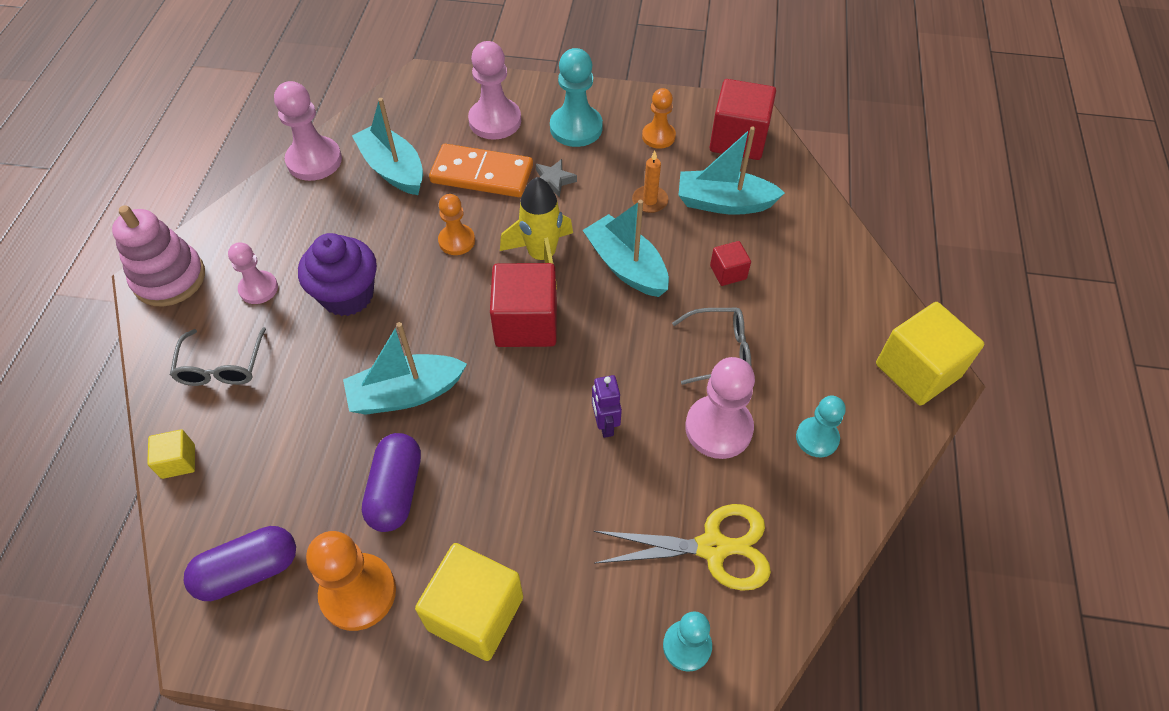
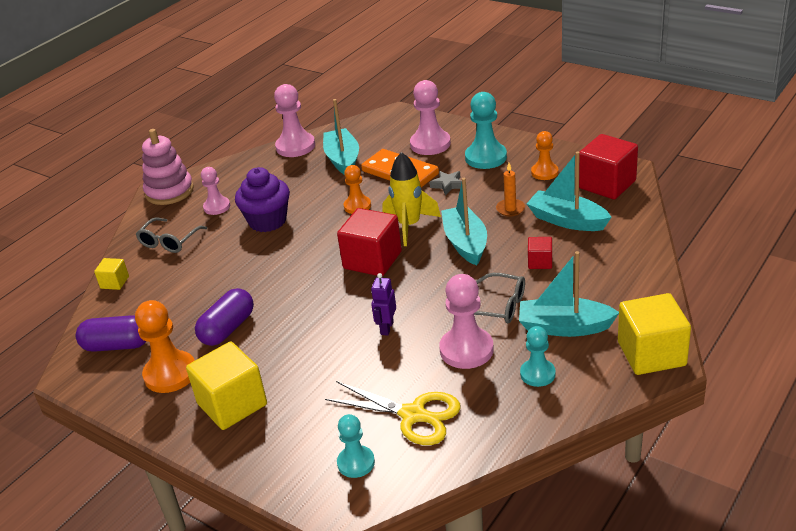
camera: 30 degrees right, 20 degrees down
turquoise boat [343,322,467,415] -> turquoise boat moved to [519,251,619,337]

